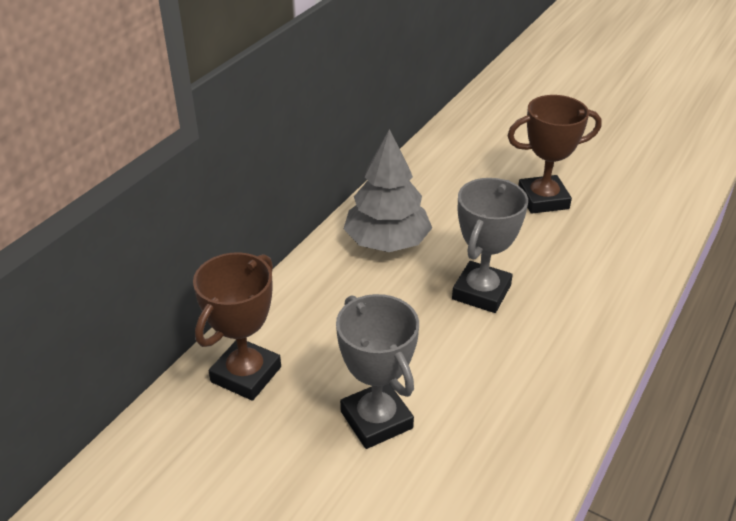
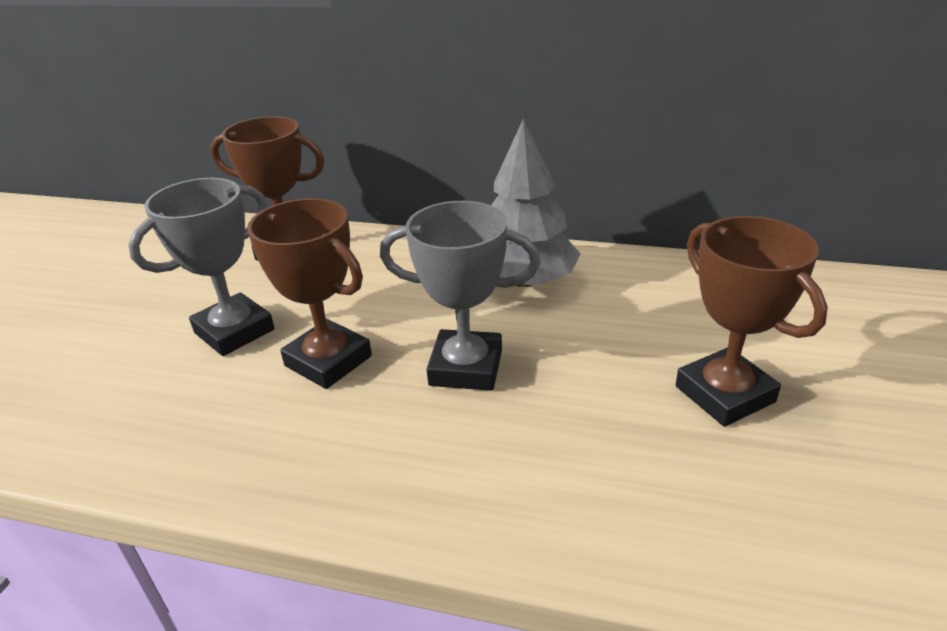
camera: 75 degrees right, 5 degrees down
none -> brown trophy [247,198,372,389]

